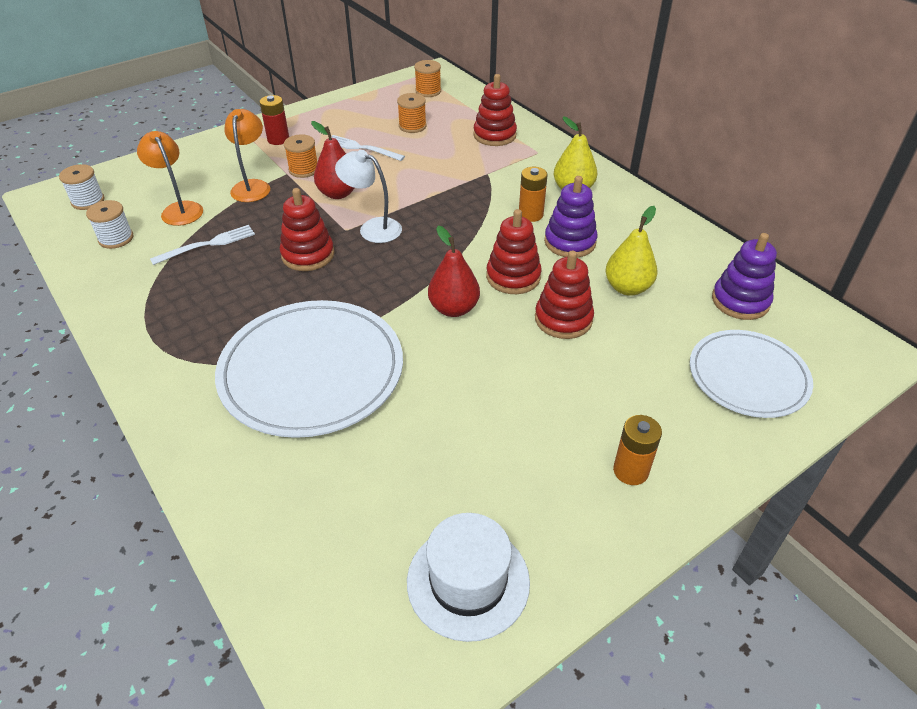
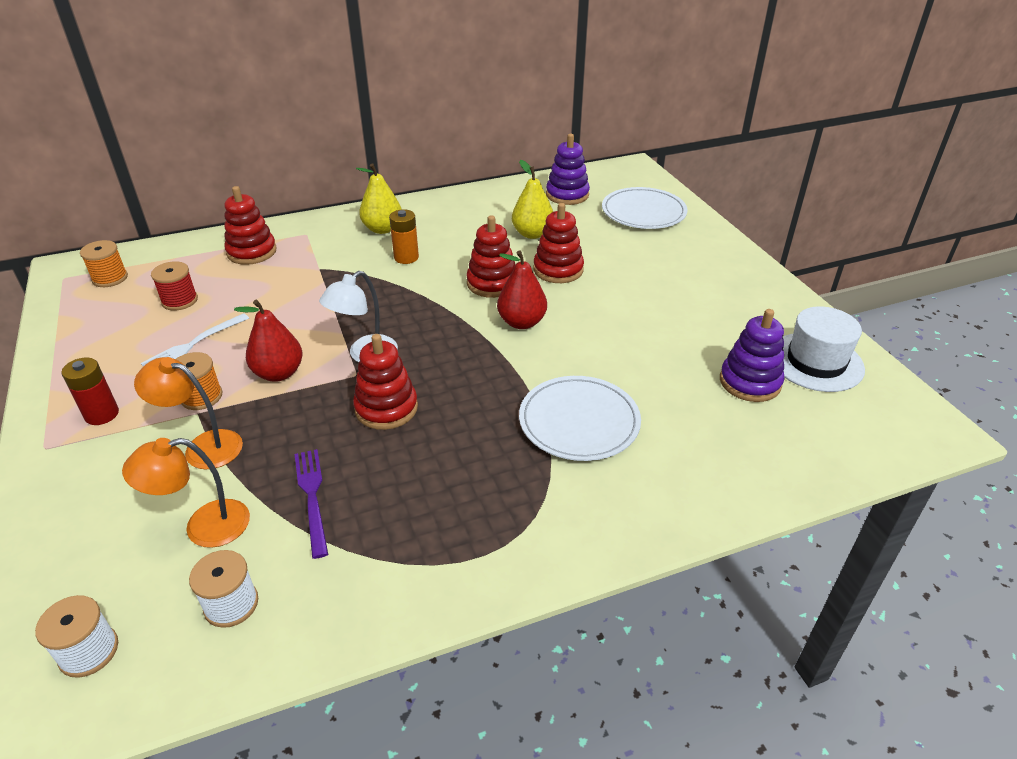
camera: 75 degrees left, 5 degrees down
white fork [150,225,255,265] -> purple fork [294,449,328,559]
white plate [215,300,403,438] -> white plate [519,376,641,461], size x0.64
orange spool [397,93,426,133] -> red spool [151,261,198,311]
purple stacking toy [544,176,598,258] -> purple stacking toy moved to [720,309,784,402]
orange battery [613,415,662,485] -> none

